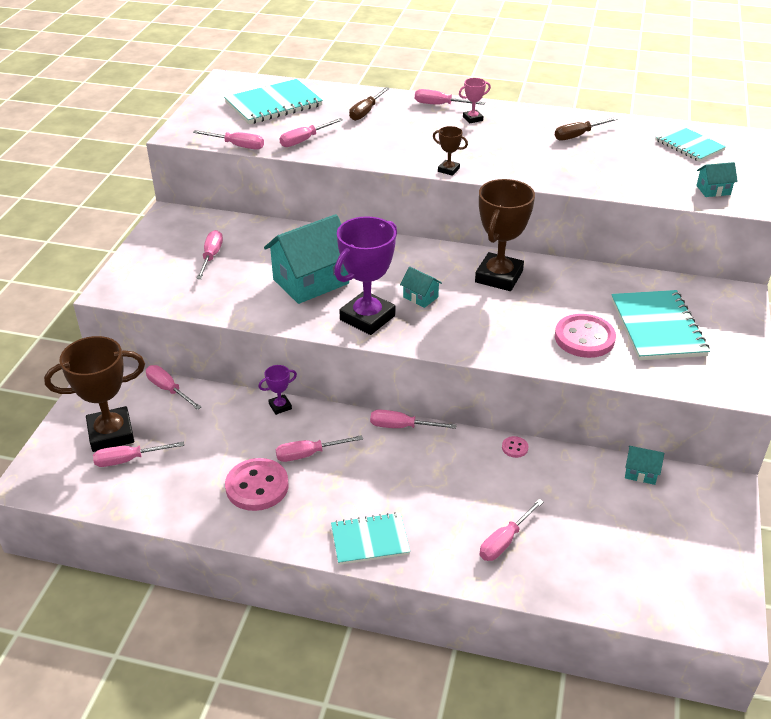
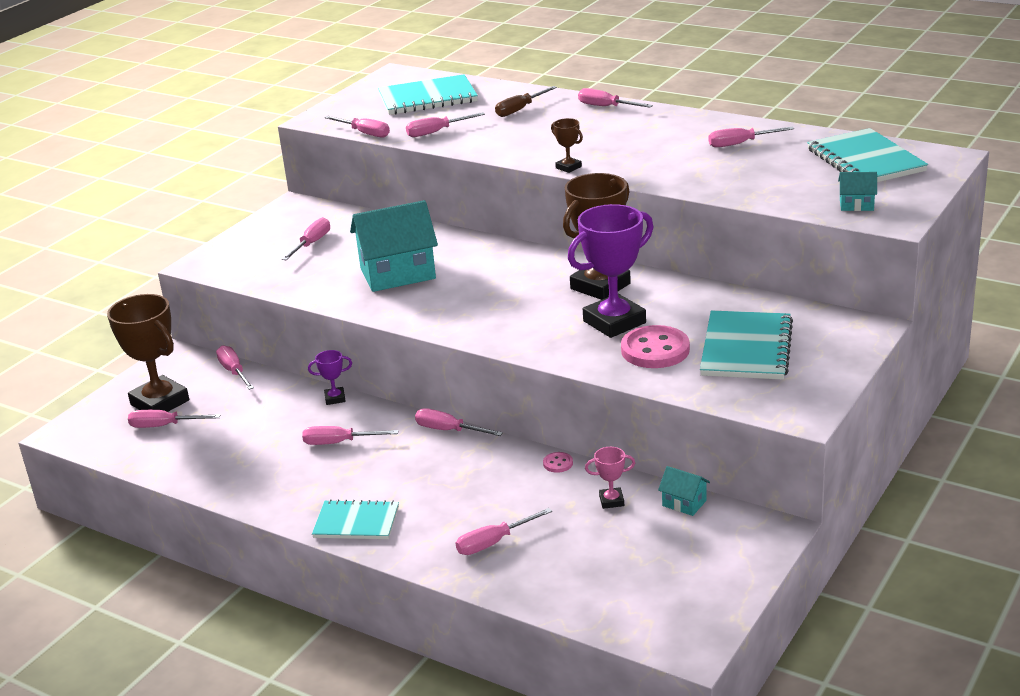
camera: 20 degrees right, 10 degrees down
brown trophy [44,336,145,452] -> brown trophy turned 45 degrees clockwise [107,294,189,412]
pink button [225,458,289,511] -> none
purple trophy [334,216,397,335] -> purple trophy moved to [568,204,653,338]
turquoise house [400,267,442,308] -> none
pink trophy [459,78,491,123] -> pink trophy moved to [585,447,635,509]
brown screwdriver [555,117,618,141] -> pink screwdriver [708,127,794,147]
turquoise notebook [655,126,726,162] -> turquoise notebook [807,128,928,182], size x1.55

